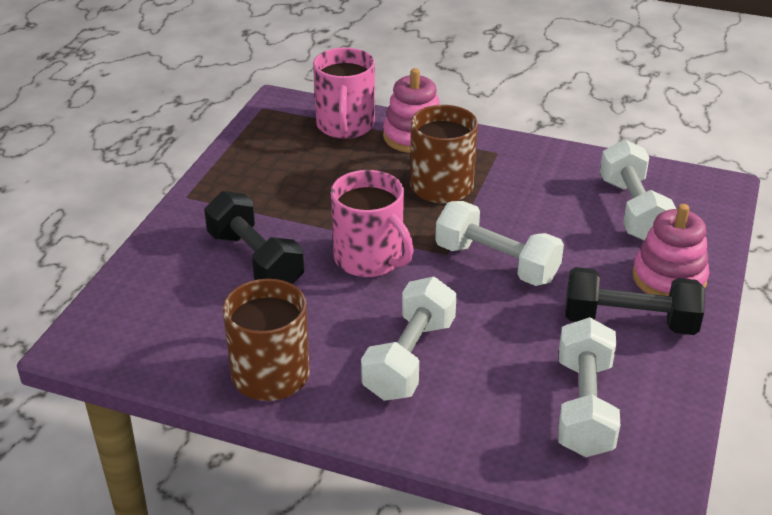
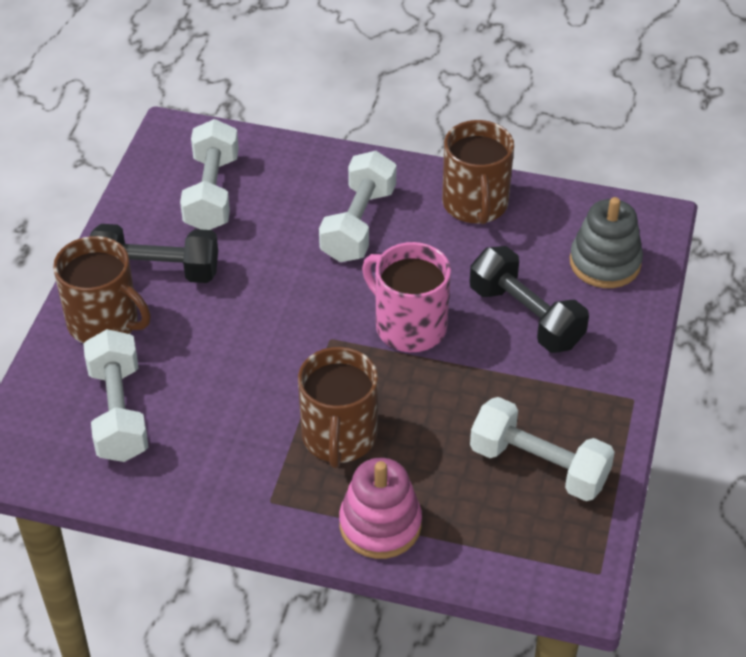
camera: 175 degrees right, 10 degrees up
pink mug [313,48,375,139] -> none
white dumbbell [435,201,564,286] -> white dumbbell moved to [470,397,615,501]
pink stacking toy [632,204,709,296] -> brown mug [53,236,151,343]
none -> grey stacking toy [570,197,643,288]

